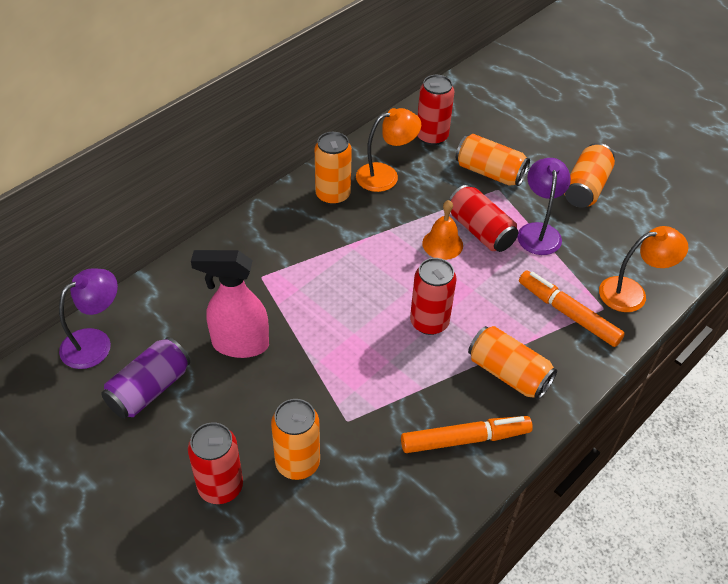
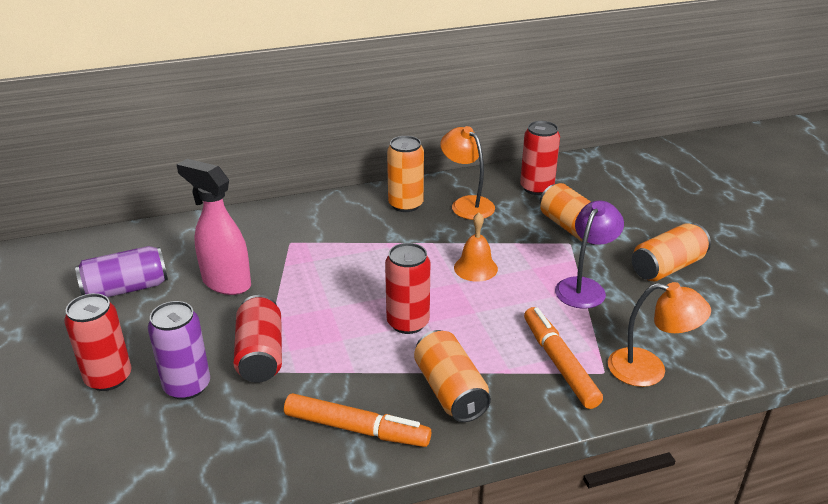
camera: 30 degrees right, 15 degrees down
purple lamp [59,268,118,369] -> none
orange can [271,399,320,480] -> purple can [148,301,210,400]
orange lamp [356,108,421,192] -> orange lamp turned 135 degrees counterclockwise [440,126,495,220]
red can [449,185,518,252] -> red can moved to [234,295,282,383]

